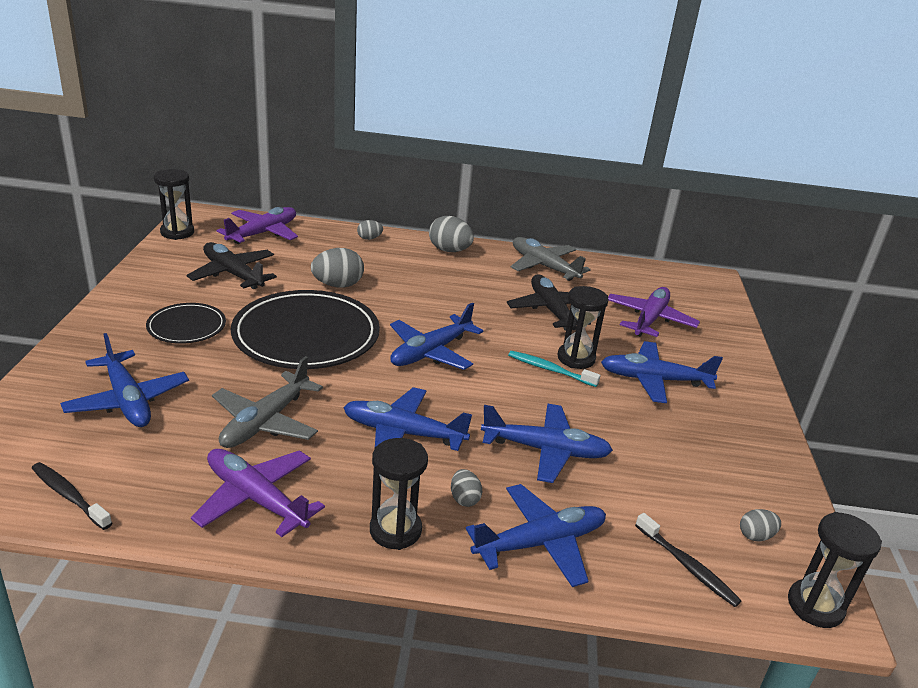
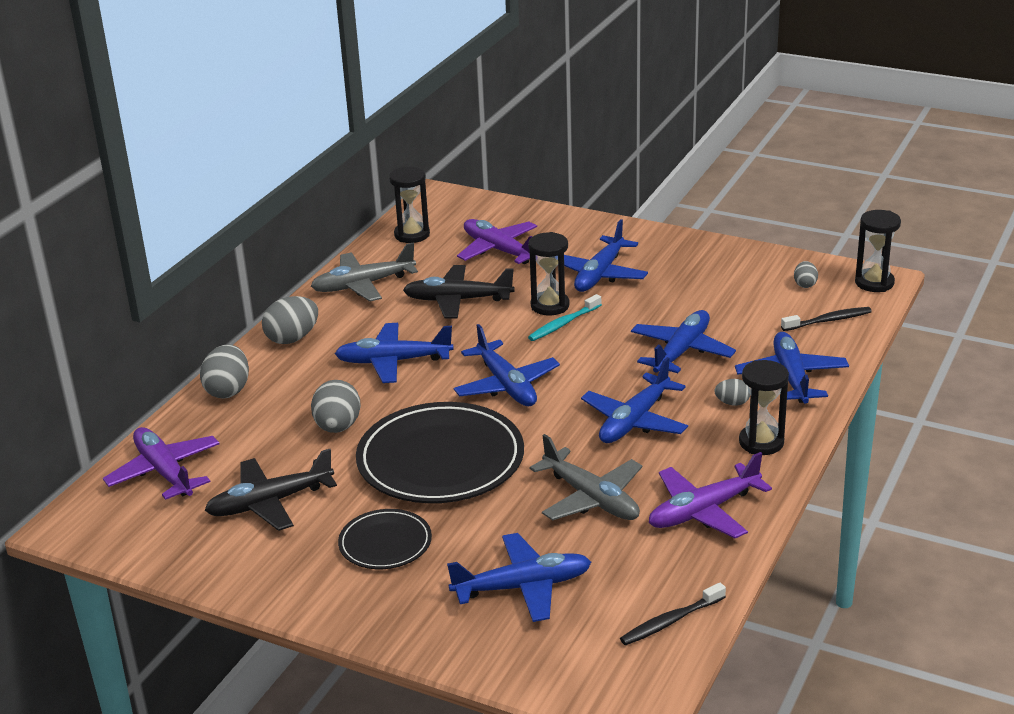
camera: 65 degrees left, 0 degrees up
black hourglass [154,169,194,240] -> black hourglass moved to [389,166,430,243]
grey egg [357,220,383,240] -> grey egg [200,344,249,399], size x1.82
none -> blue plane [335,323,454,383]

